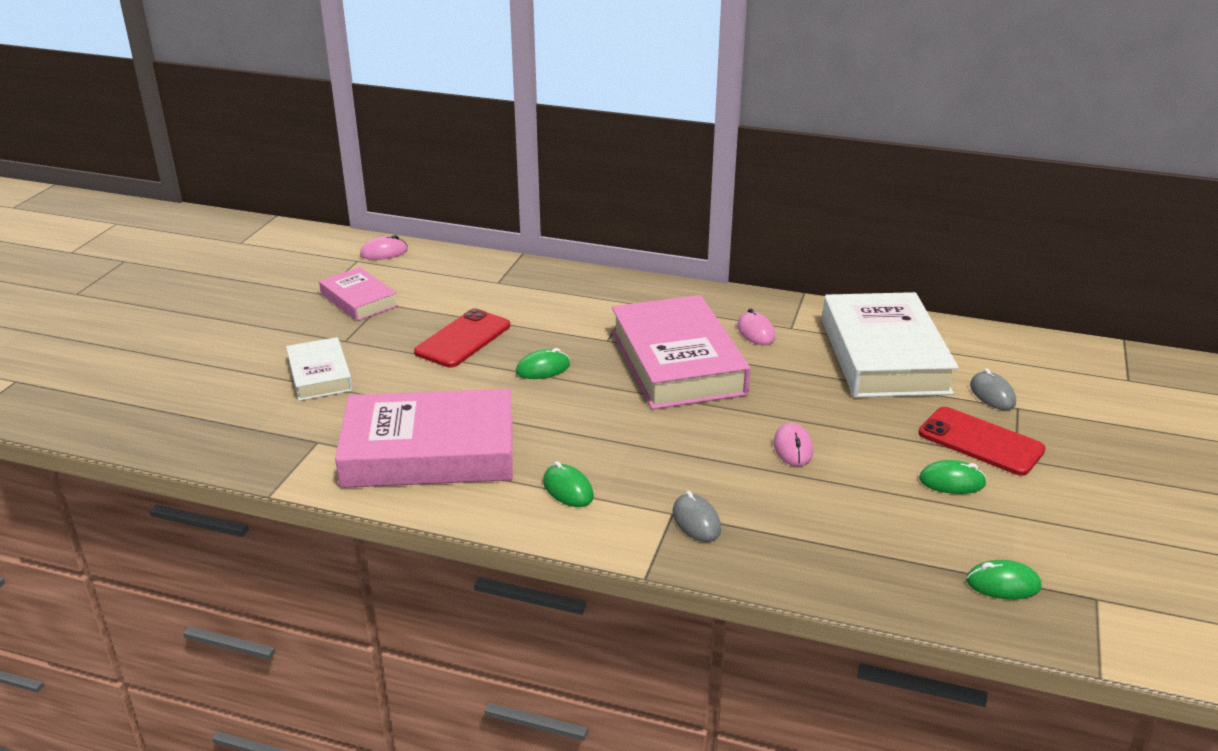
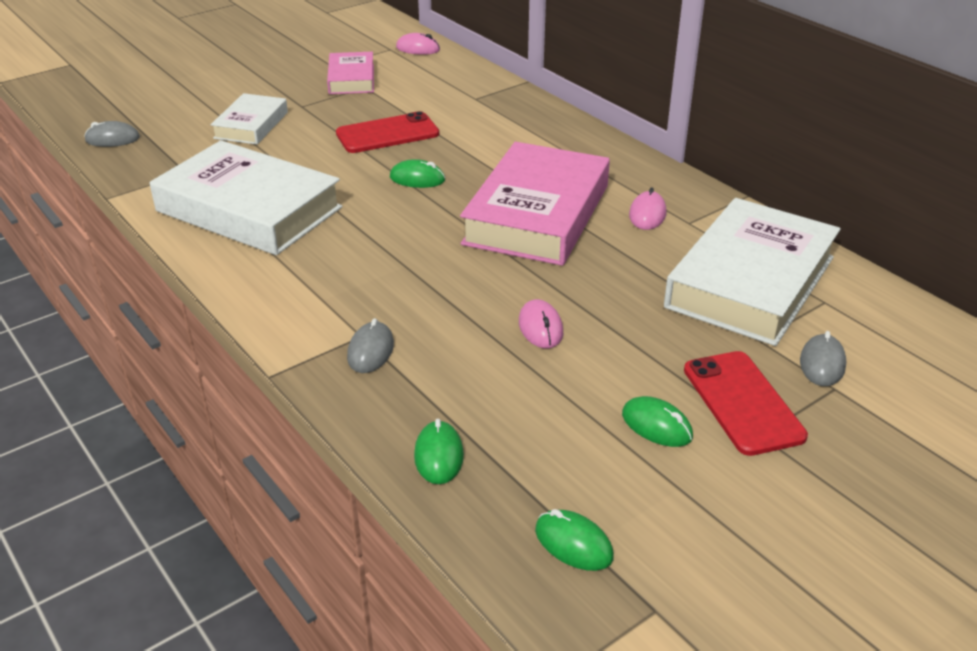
camera: 35 degrees right, 5 degrees up
pink book [335,389,513,488] -> white book [150,140,342,255]
green mouse [543,461,594,507] -> green mouse moved to [414,419,464,484]
pink mouse [773,422,813,466] -> pink mouse turned 45 degrees counterclockwise [519,299,563,348]
none -> grey mouse [84,121,140,147]

